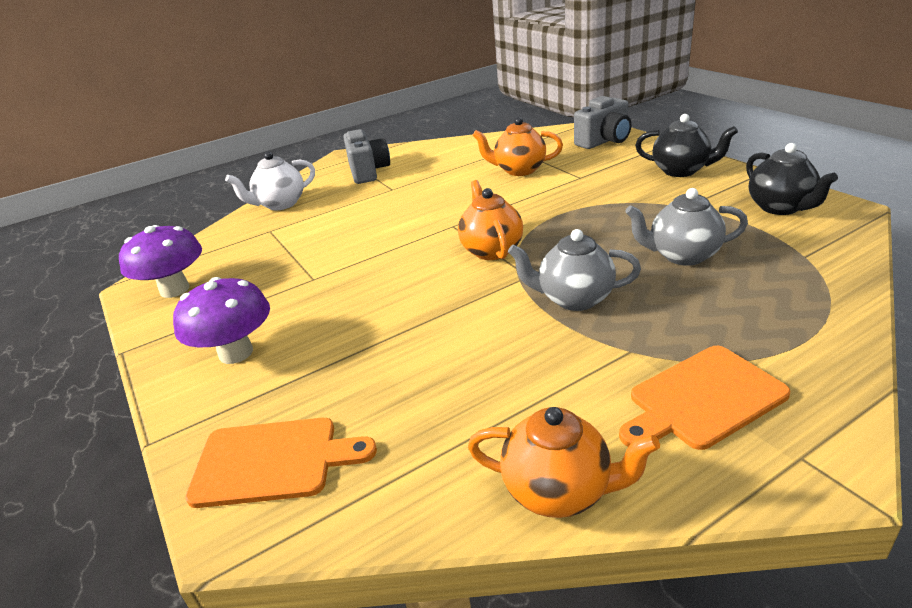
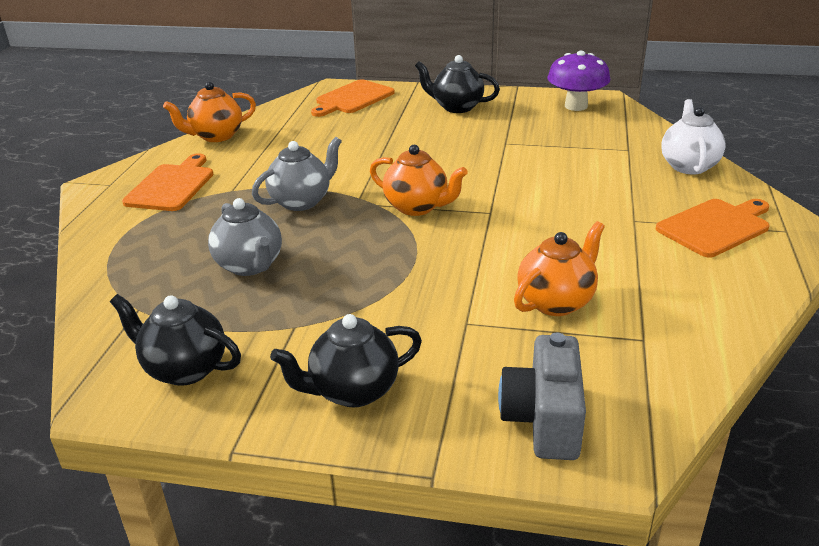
camera: 130 degrees right, 0 degrees up
purple mushroom [173,277,270,364] -> black teapot [415,55,500,113]
grey camera [343,129,390,184] -> orange cutting board [656,199,770,257]
grey teapot [625,188,748,266] -> grey teapot turned 105 degrees clockwise [208,198,282,276]

